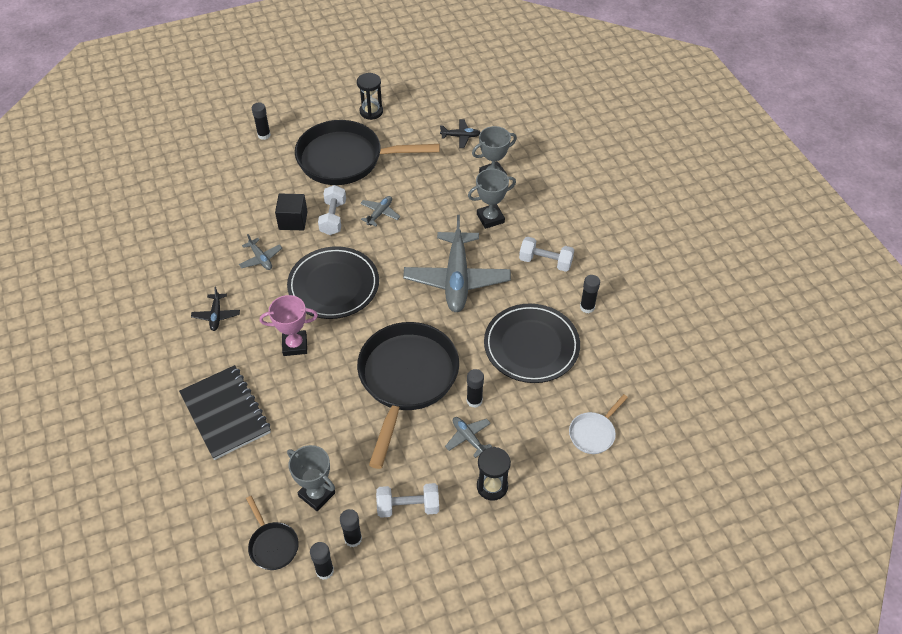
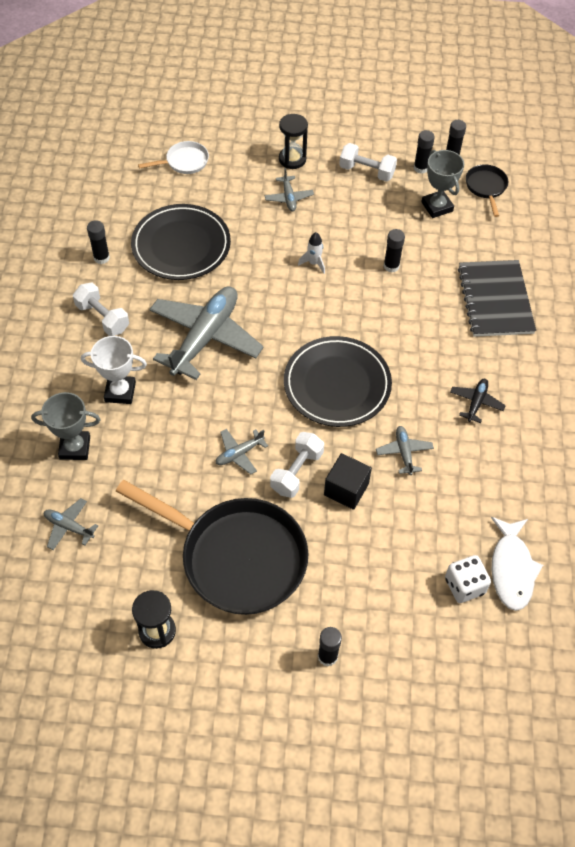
camera: 155 degrees left, 5 degrees up
pink trophy [260,295,318,356] -> none
black pan [357,322,459,469] -> white rocket [298,232,325,274]
black plane [440,119,480,148] -> grey plane [44,498,98,550]
black glue stick [467,369,484,408] -> black glue stick moved to [384,229,405,273]
grey trophy [468,169,516,229] -> white trophy [81,336,147,404]
none -> white dice [445,555,491,603]
none -> white fish [491,517,543,611]

